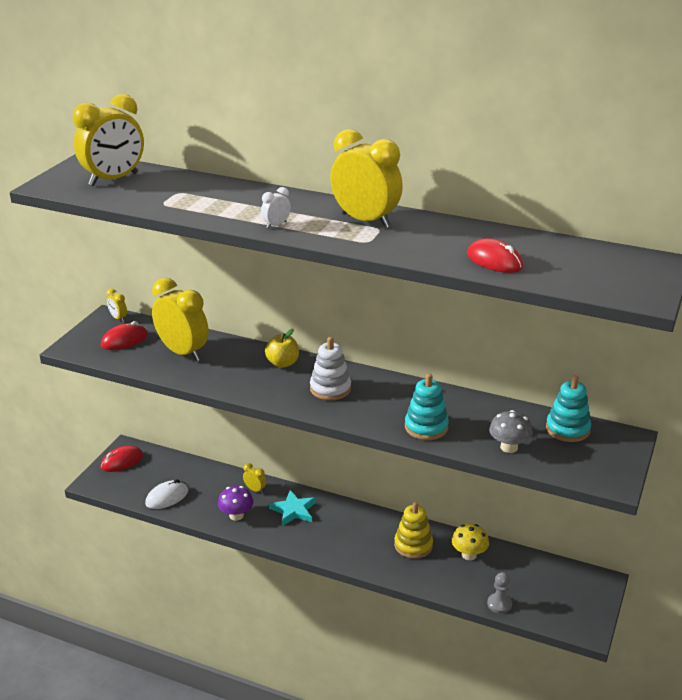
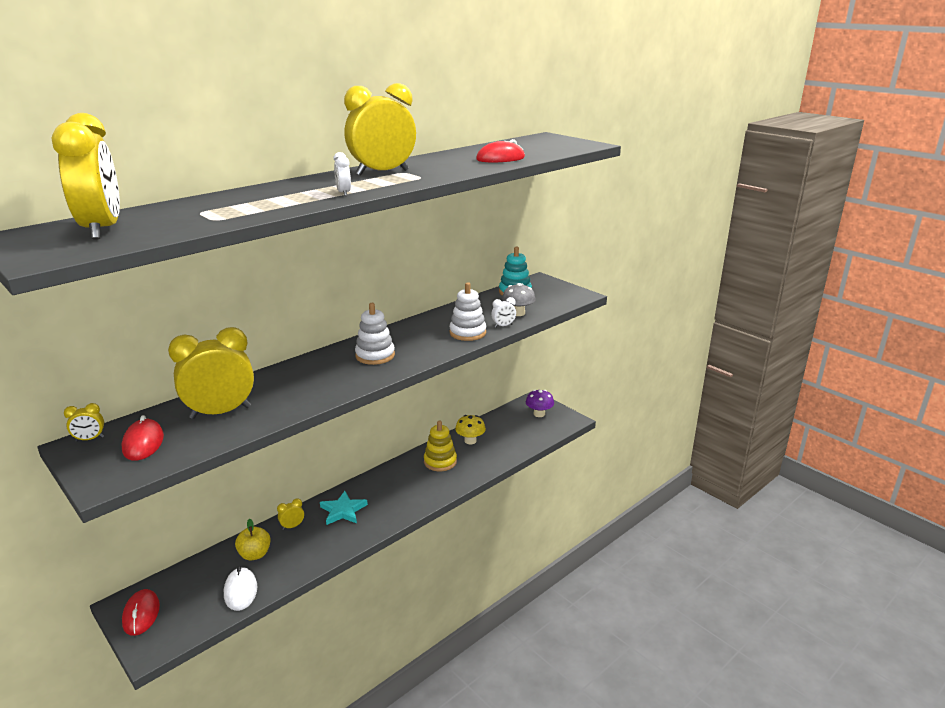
camera: 65 degrees left, 5 degrees down
purple mushroom [218,486,253,521] -> purple mushroom moved to [526,390,554,417]
yellow apple [265,329,299,368] -> yellow apple moved to [235,519,271,560]
turquoise stacking toy [405,373,449,440] -> white stacking toy [449,282,486,341]
grey pawn [487,572,512,614] -> none
none -> white clock [491,297,516,328]

